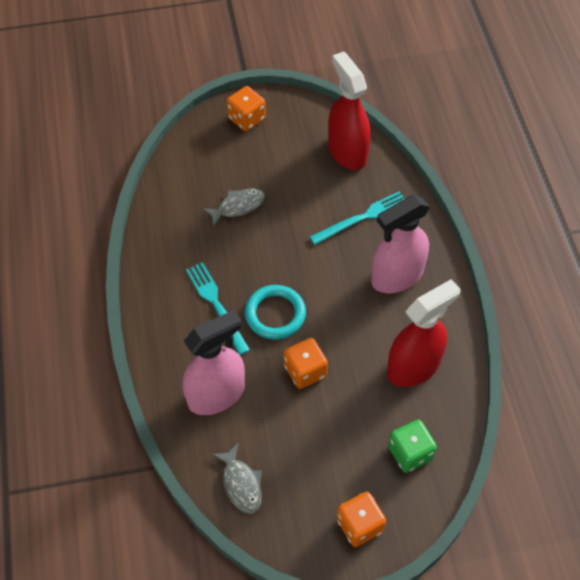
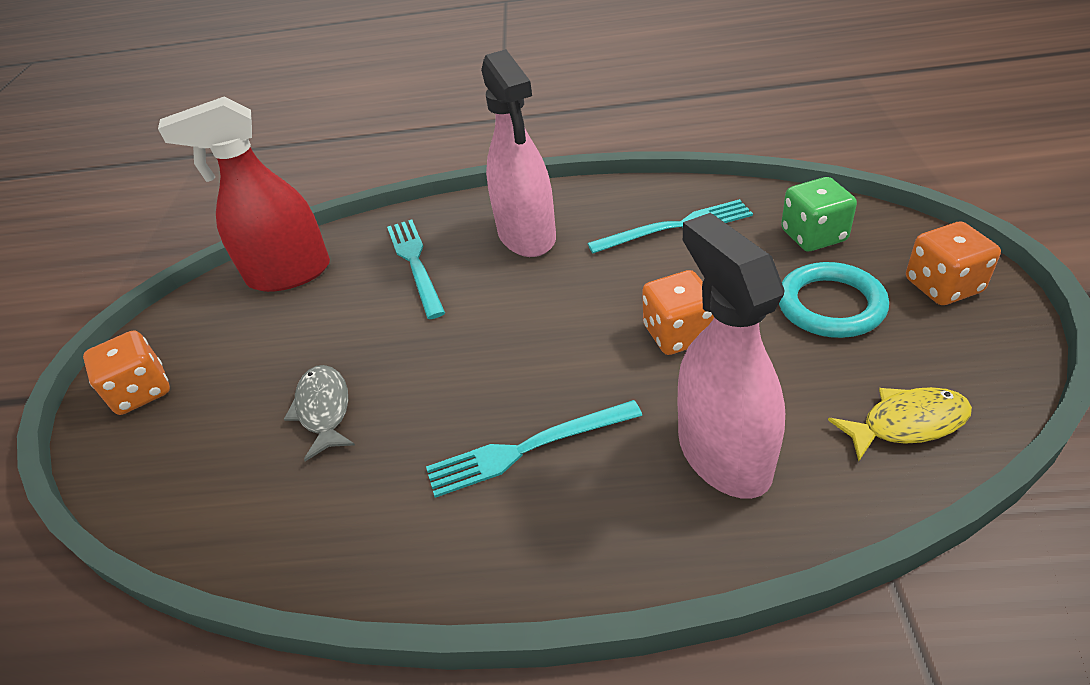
camera: 75 degrees left, 15 degrees down
grey fish [212,443,262,514] -> yellow fish [828,387,972,461]
turquoise ring [245,285,306,339] -> turquoise ring moved to [779,262,889,338]
red spray bottle [387,279,461,387] -> turquoise fork [587,199,753,253]

